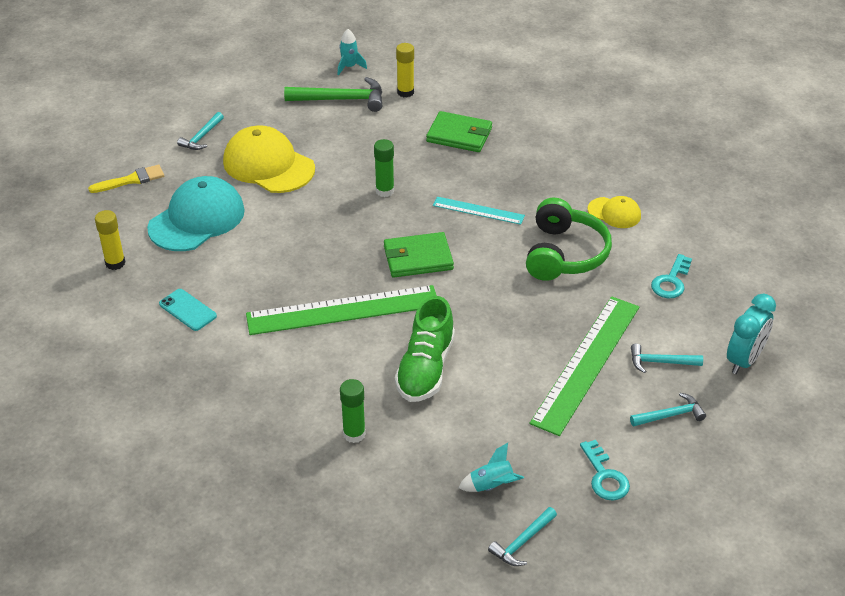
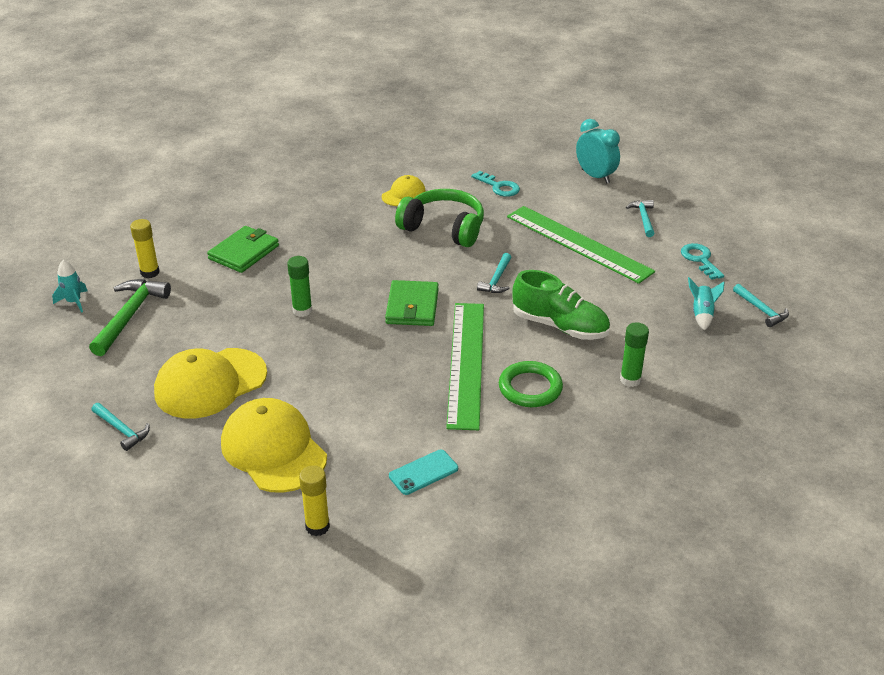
camera: 75 degrees left, 5 degrees down
yellow brush [88,165,164,193] -> none
turquoise cap [147,176,245,251] -> yellow cap [221,398,327,493]
turquoise ruler [433,197,525,225] -> none
turquoise key [580,440,630,501] -> turquoise key turned 105 degrees counterclockwise [681,243,724,280]
turquoise hammer [631,344,703,373] -> turquoise hammer moved to [477,253,511,293]
none -> green ring [499,361,563,407]

